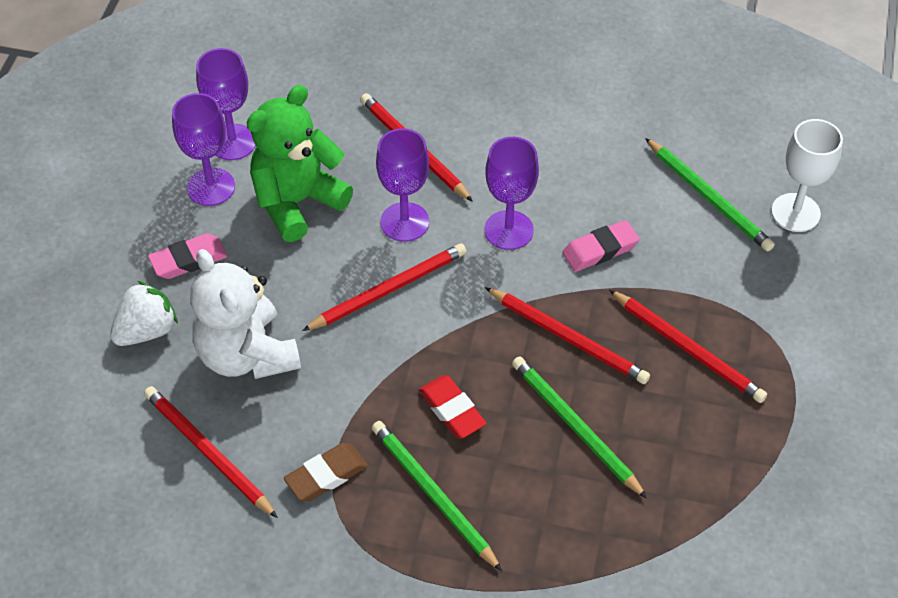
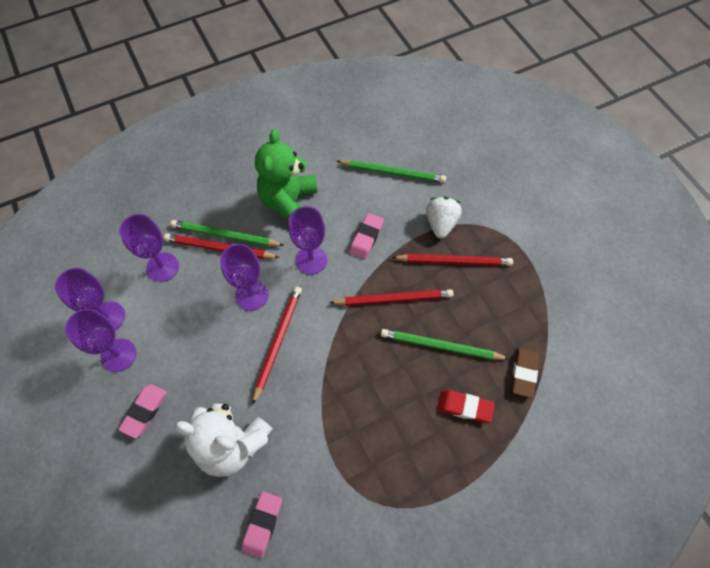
camera: 40 degrees left, 10 degrees up
white strawberry [110,281,178,346] -> white strawberry moved to [426,197,462,238]
red pencil [144,386,278,518] -> pink eraser [241,491,282,559]
green teddy bear [247,85,353,242] -> green teddy bear moved to [255,129,317,219]
brown eraser [284,443,368,501] -> brown eraser moved to [511,347,539,398]
green pencil [372,421,502,571] -> green pencil moved to [170,220,284,246]
red eraser [419,375,487,439] -> red eraser moved to [437,390,495,423]
white goblet [771,119,843,232] -> none
none -> purple goblet [119,214,179,282]

